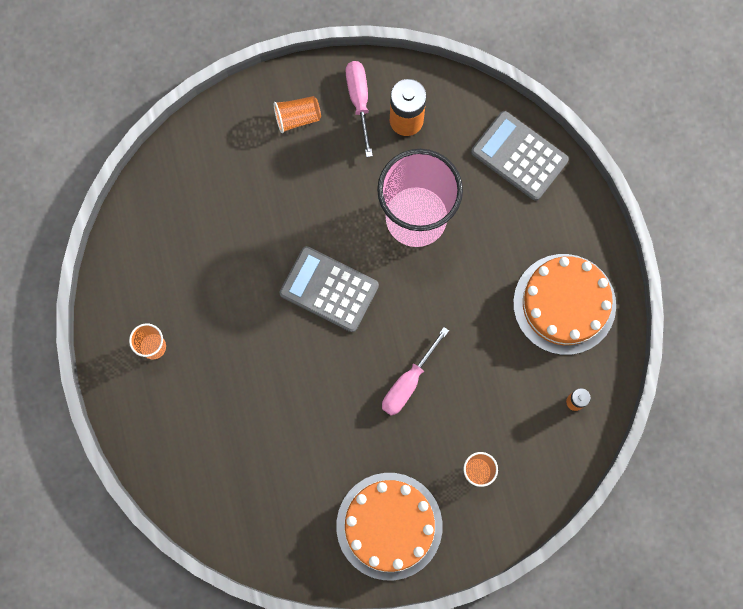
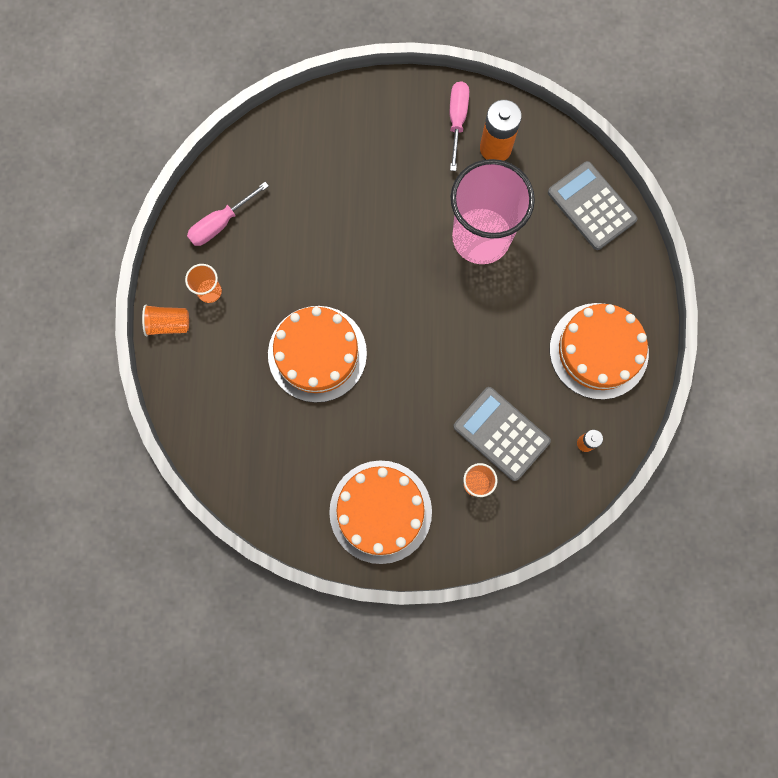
camera: 15 degrees right, 0 degrees up
orange cup [274,96,321,133] -> orange cup moved to [142,305,189,336]
grey calculator [280,246,379,332] -> grey calculator moved to [453,387,551,481]
pink screwdriver [382,327,449,416] -> pink screwdriver moved to [187,182,269,246]
none -> orange cake [268,306,367,403]

